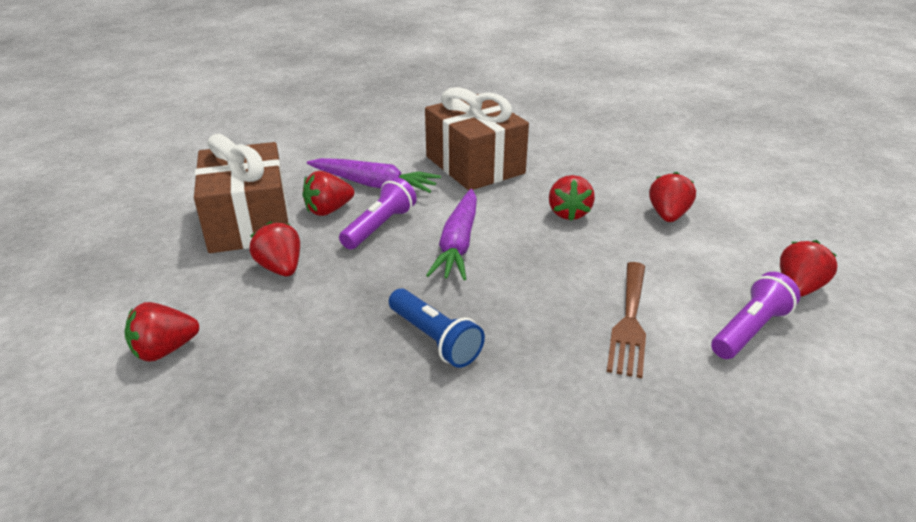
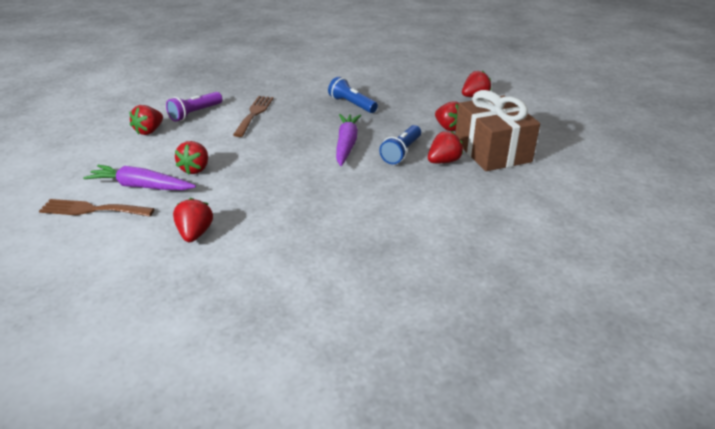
camera: 175 degrees right, 0 degrees up
purple carrot [307,158,441,193] -> purple carrot moved to [83,165,196,190]
purple flashlight [339,177,417,249] -> blue flashlight [379,125,421,164]
brown gift [425,87,529,191] -> none
red strawberry [549,175,595,221] -> red strawberry moved to [173,198,213,242]
none -> brown fork [39,199,155,217]

